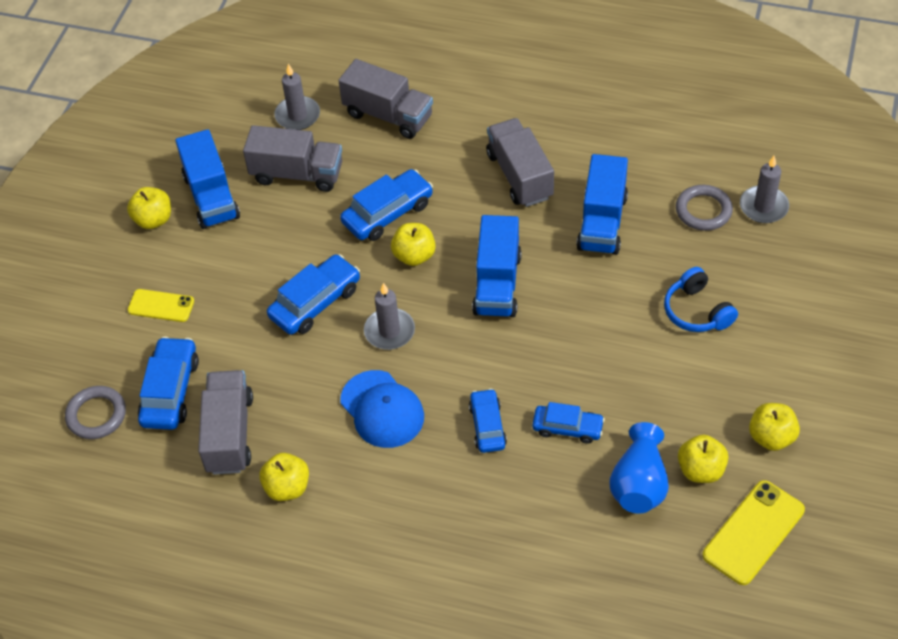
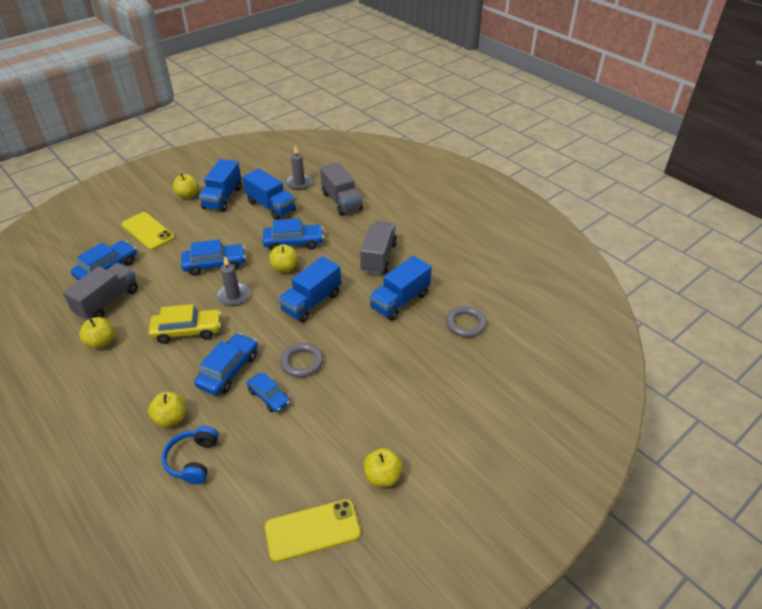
camera: 30 degrees right, 10 degrees down
grey ring [65,386,126,439] -> grey ring moved to [280,343,323,377]
yellow phone [128,289,194,322] -> yellow phone [122,212,175,250], size x1.58
grey truck [243,125,342,192] -> blue truck [243,168,296,220]
blue cap [340,370,424,448] -> yellow car [149,304,222,344]
blue car [469,388,507,453] -> blue car [194,333,258,395], size x1.52
blue vase [609,422,669,514] -> none
blue headphones [664,267,738,332] -> blue headphones moved to [161,426,219,484]
yellow apple [678,435,729,483] -> yellow apple moved to [148,392,186,427]
grey candle [740,156,789,223] -> none

